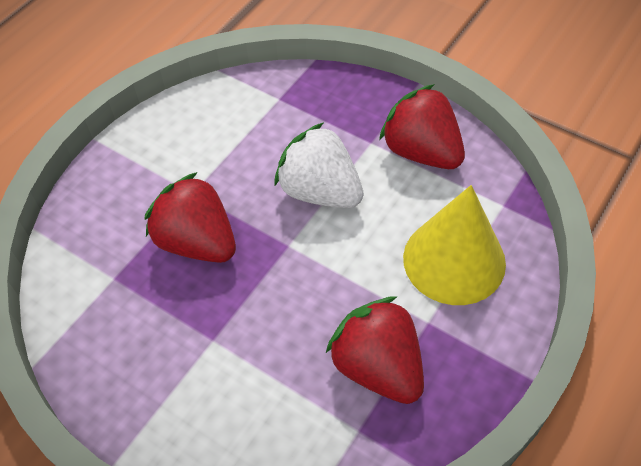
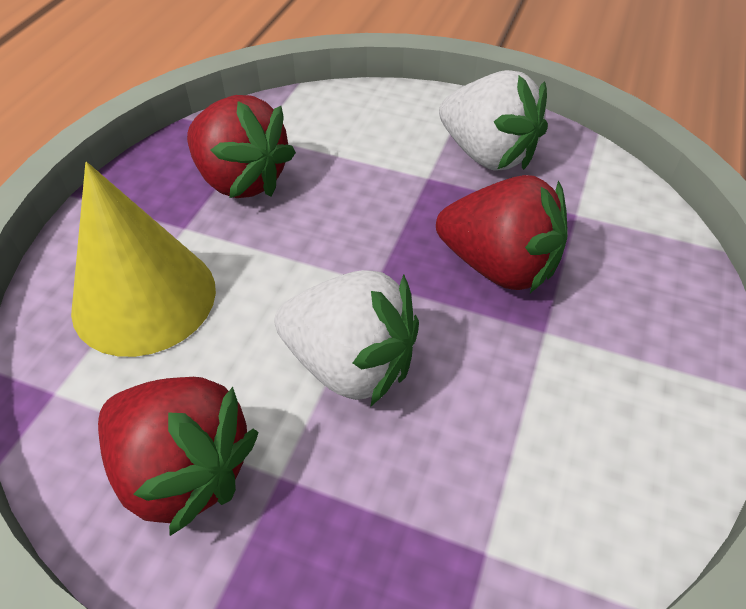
camera: 165 degrees right, 5 degrees down
none -> white strawberry [439,70,548,171]

